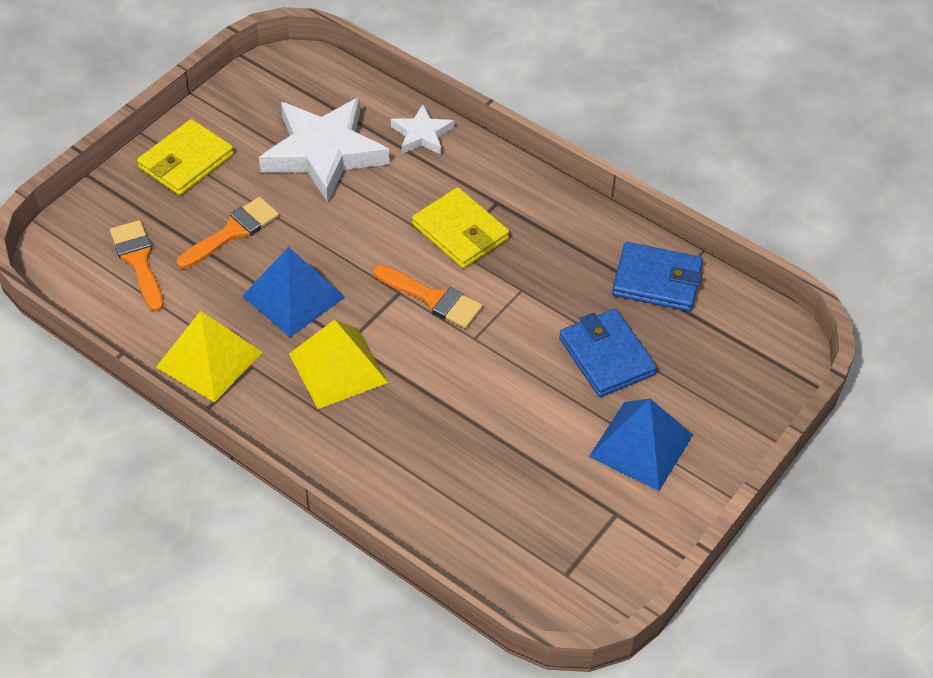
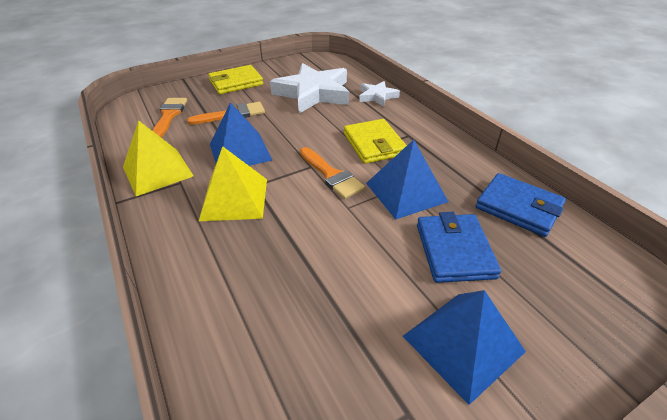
camera: 25 degrees right, 10 degrees down
none -> blue pyramid [366,140,448,220]

